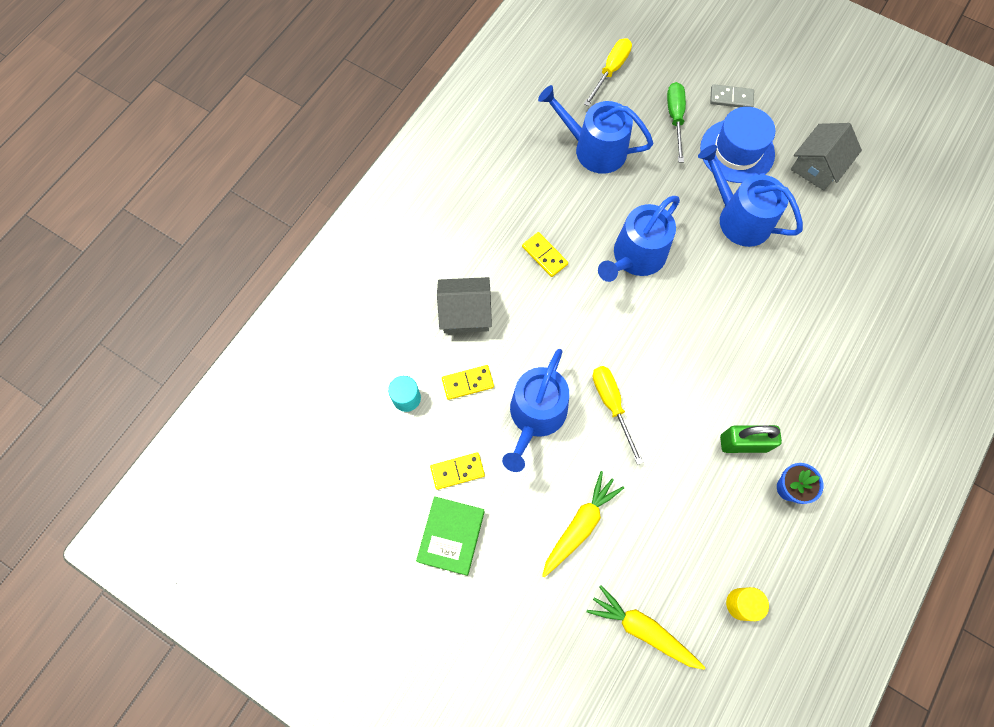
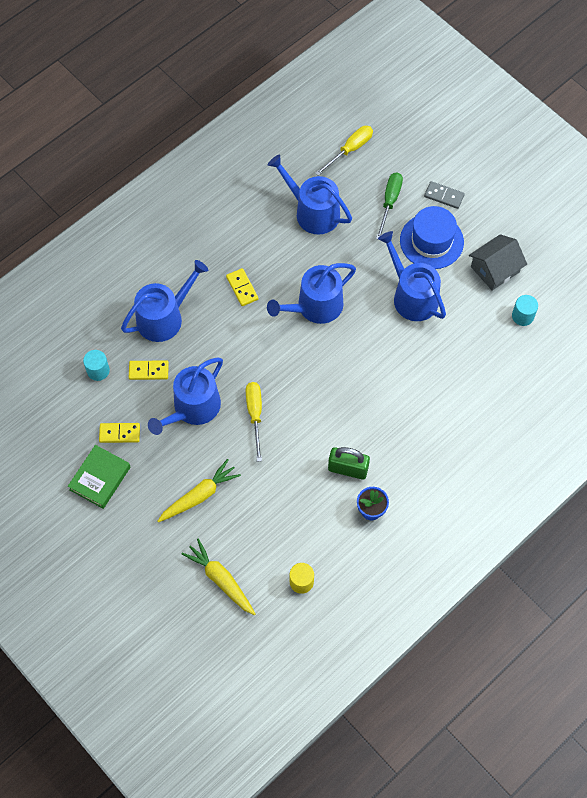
camera: 15 degrees right, 5 degrees down
grey house [437,277,492,333] -> blue watering can [121,260,208,342]
none -> turquoise cylinder [512,295,538,326]

